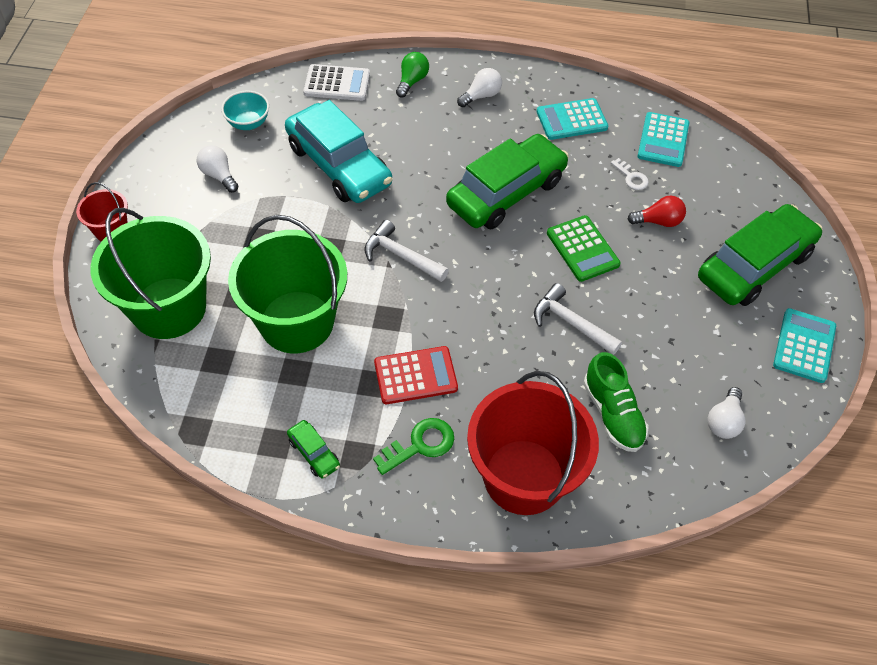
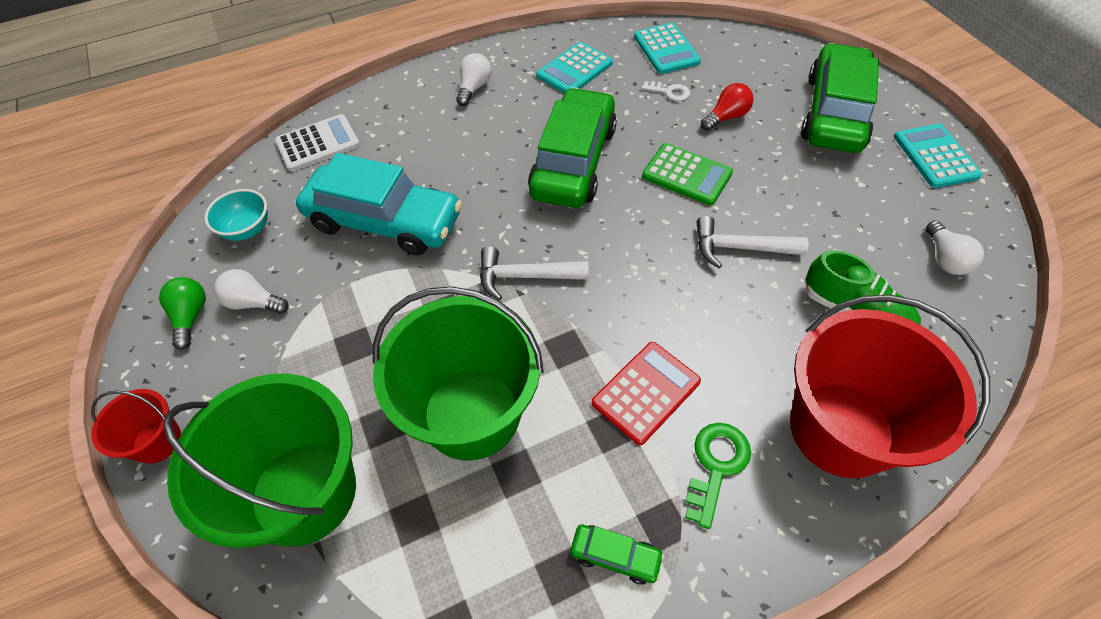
camera: 30 degrees left, 0 degrees up
green light bulb [396,52,429,97] -> green light bulb moved to [159,277,206,350]

